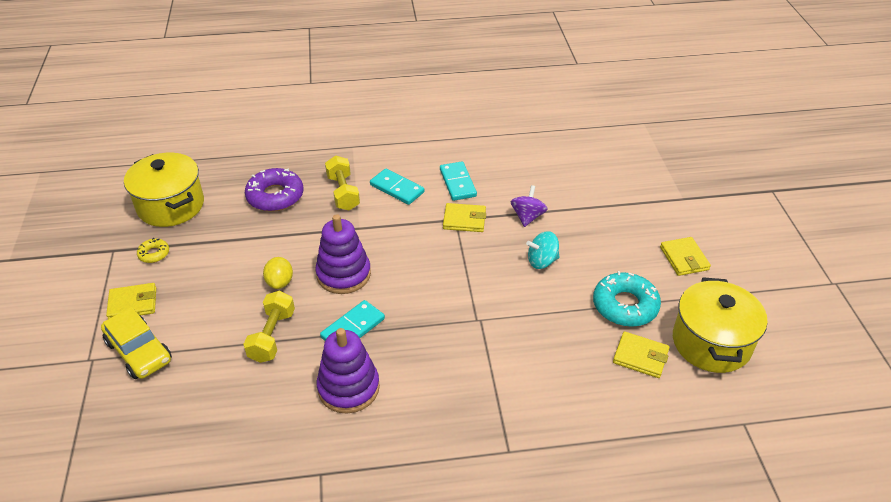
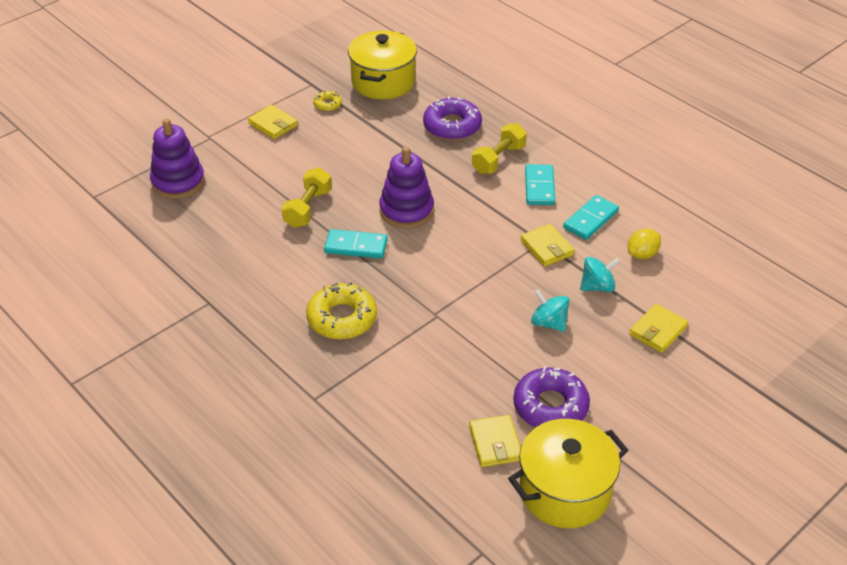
camera: 55 degrees right, 0 degrees up
yellow car [101,307,172,379] -> none
yellow dumbbell [243,290,295,363] -> yellow dumbbell turned 45 degrees counterclockwise [281,168,332,228]
yellow lemon [263,257,293,289] -> yellow lemon moved to [628,229,661,259]
purple stacking toy [316,328,380,414] -> purple stacking toy moved to [150,118,205,199]
purple spinning top [511,185,547,227] -> turquoise spinning top [580,257,620,292]
turquoise donut [593,271,661,327] -> purple donut [513,366,590,427]
yellow wallet [660,237,711,276] -> yellow wallet moved to [629,304,688,353]
none -> yellow donut [306,282,377,340]

